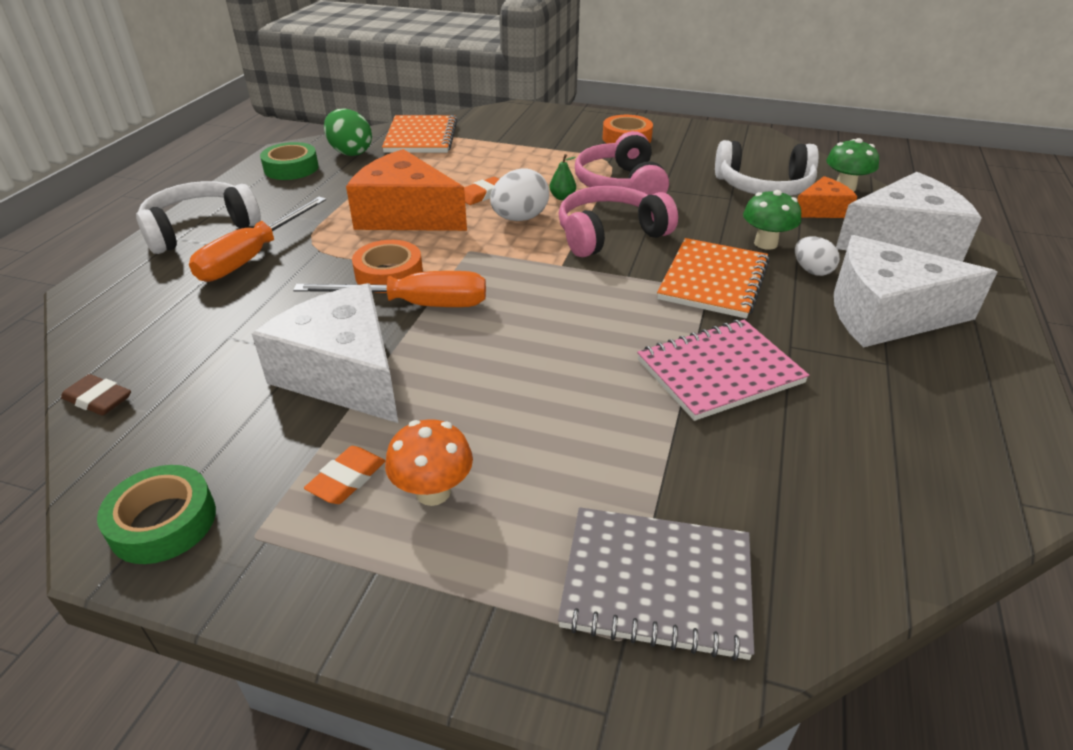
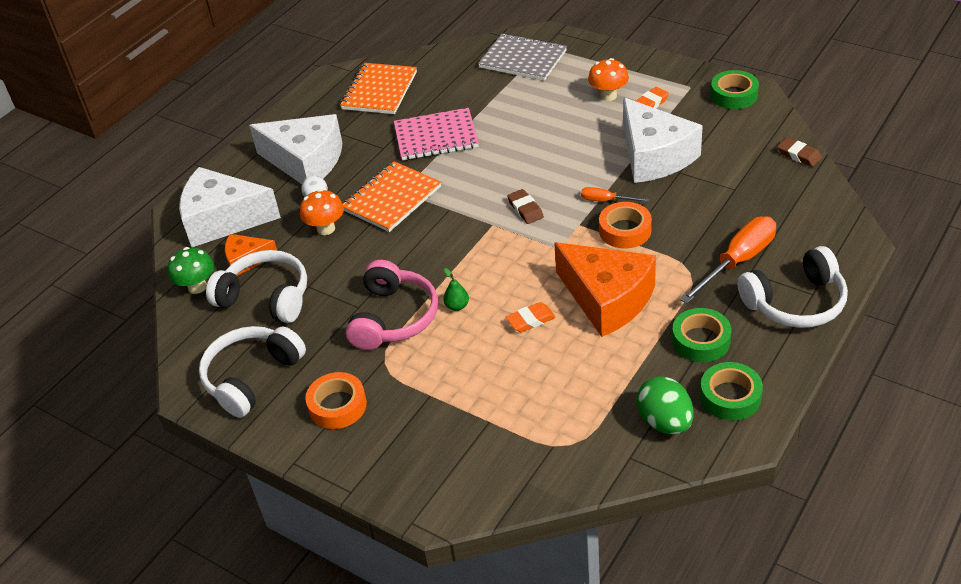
camera: 160 degrees left, 5 degrees up
orange screwdriver [293,271,486,307] -> orange screwdriver [581,187,650,202], size x0.51
orange notebook [382,115,457,153] -> orange notebook moved to [340,63,417,114]
white egg [490,168,549,221] -> none
pink headphones [559,186,678,257] -> none
green mushroom [743,190,801,250] -> orange mushroom [300,189,344,235]
none -> white headphones [199,326,306,418]
none -> brown eraser [507,189,544,224]
none -> green tape [672,308,731,362]

